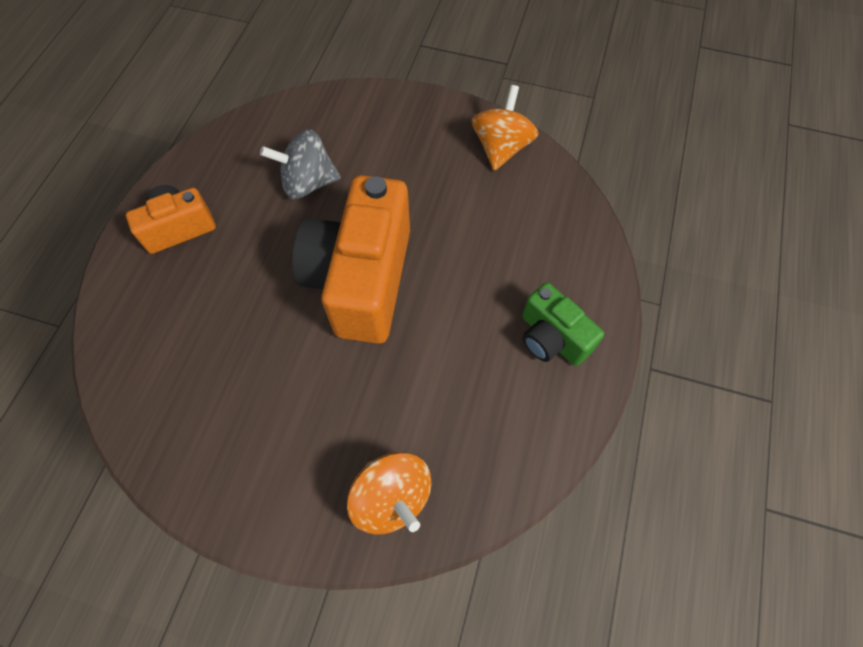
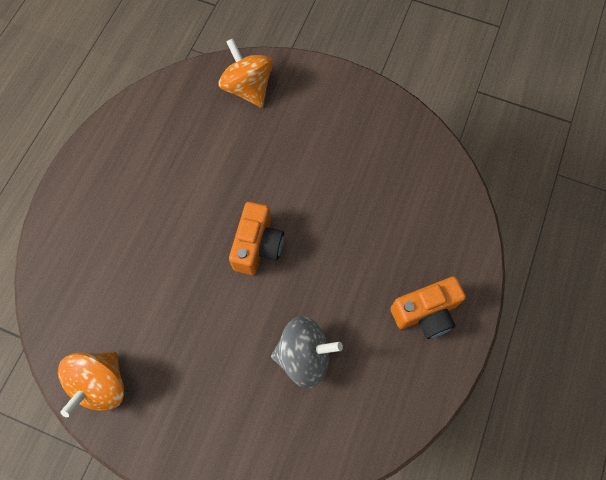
camera: 175 degrees left, 5 degrees up
orange camera [292,175,410,344] -> orange camera [229,202,284,275], size x0.53
green camera [522,282,604,366] -> none

